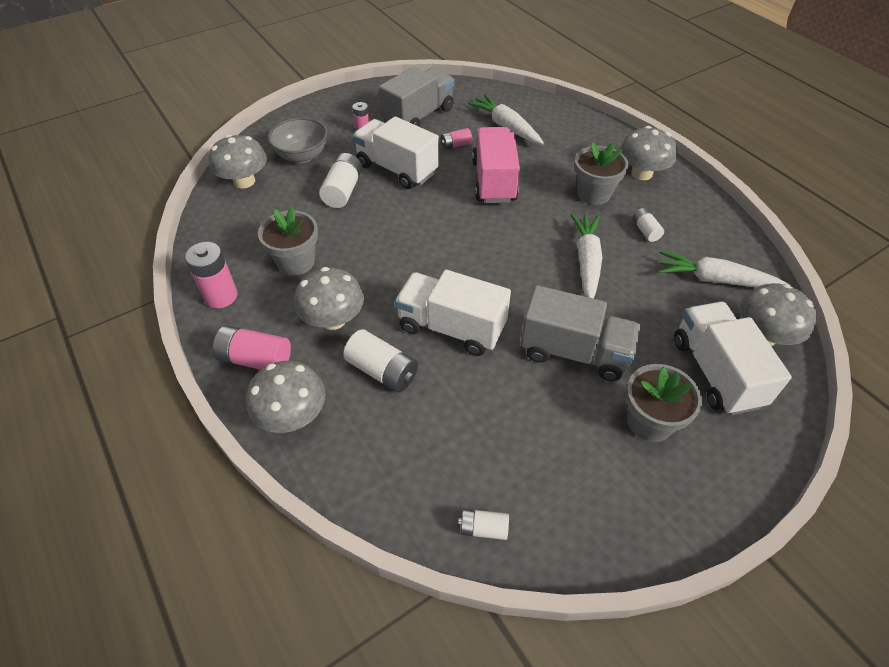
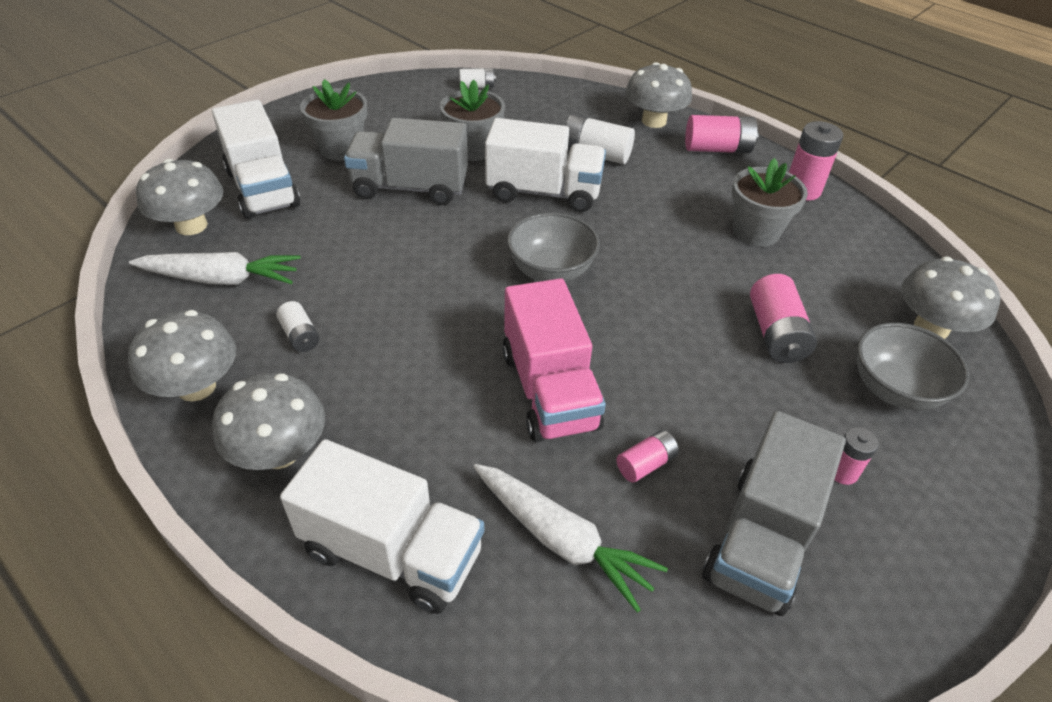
camera: 165 degrees right, 5 degrees down
grey mushroom [294,267,364,330] -> grey mushroom moved to [128,310,236,402]
white battery [319,153,362,208] -> pink battery [750,274,817,363]
white truck [353,116,439,189] -> white truck moved to [280,439,484,614]
white carrot [570,214,602,299] -> none
grey flower pot [574,142,629,205] -> grey flower pot moved to [440,80,505,161]
none -> grey bowl [507,212,600,282]

